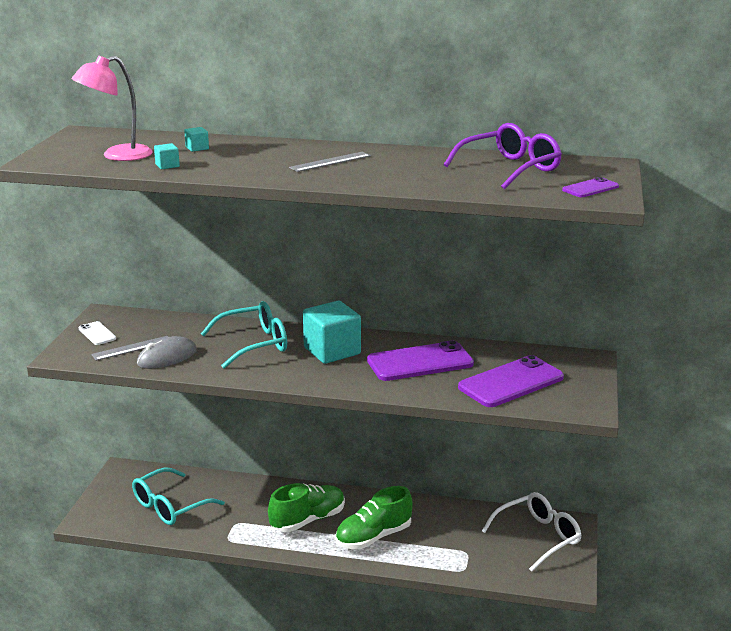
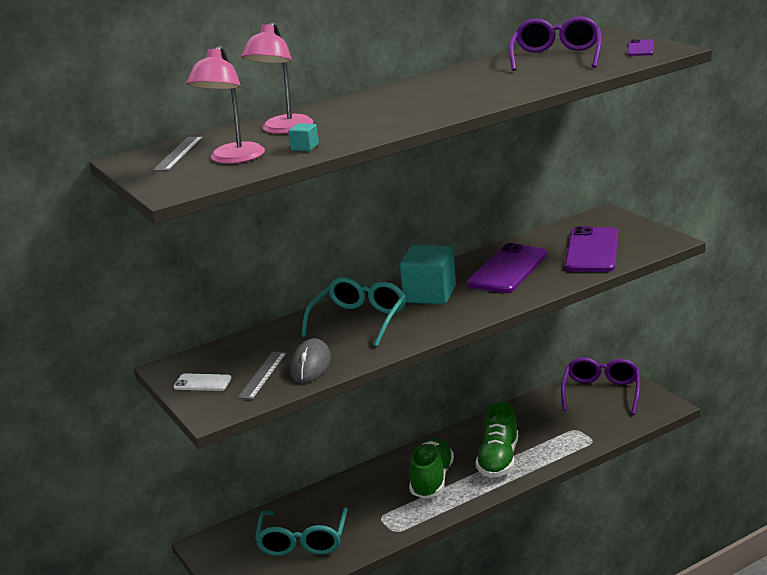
camera: 40 degrees left, 0 degrees up
turquoise cube [184,127,209,152] -> pink lamp [241,22,313,134]
grey ruler [289,152,371,172] -> grey ruler moved to [152,136,203,171]
white glasses [482,492,582,572] -> purple glasses [561,357,640,414]

